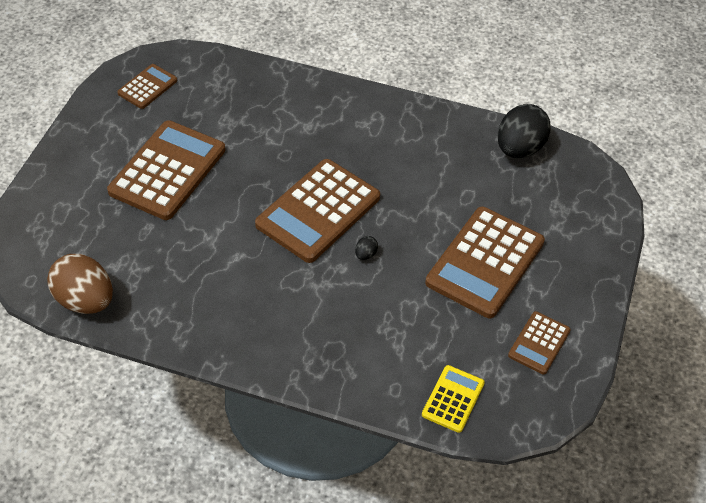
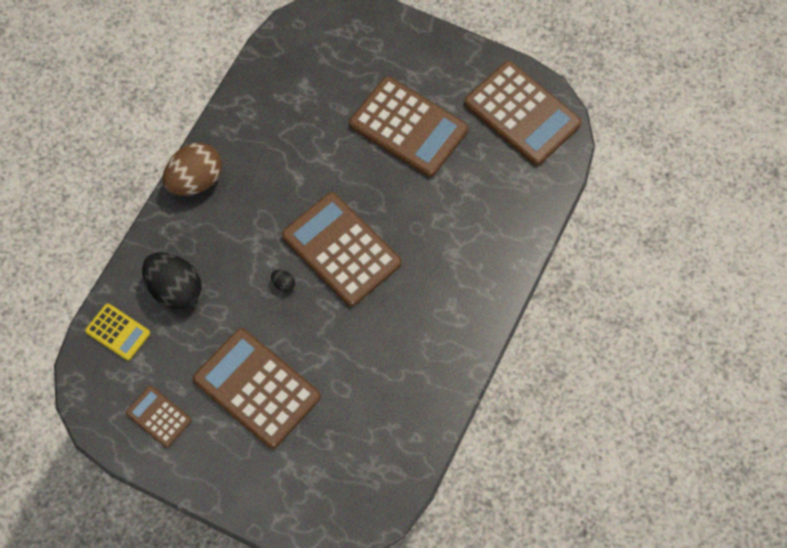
camera: 100 degrees right, 15 degrees up
brown egg [47,254,113,314] -> brown egg moved to [162,143,222,196]
brown calculator [117,64,177,109] -> brown calculator [464,61,582,165], size x1.96
black egg [498,104,551,158] -> black egg moved to [142,252,201,310]

